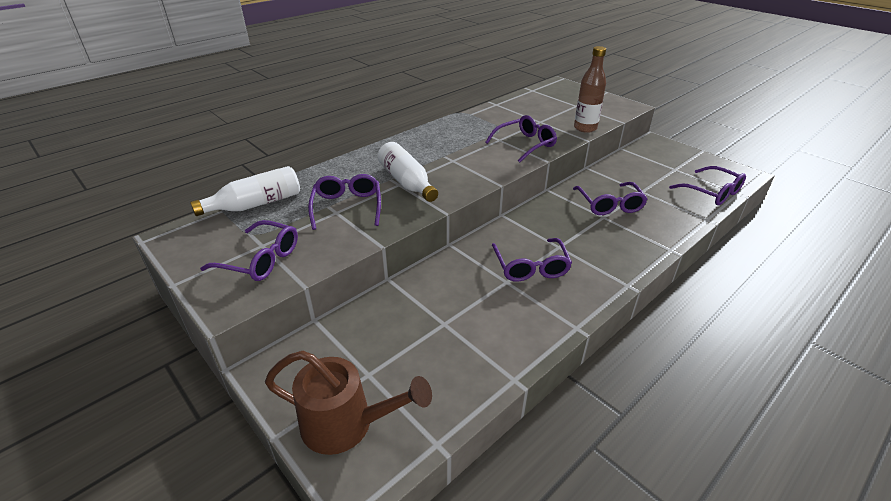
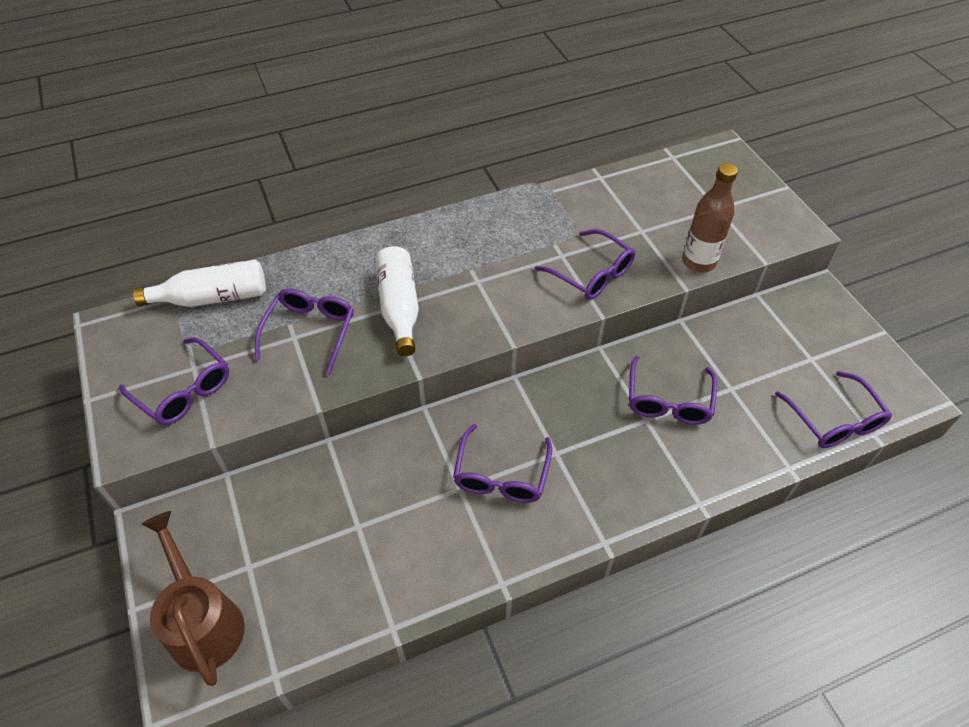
camera: 20 degrees right, 15 degrees up
brown watering can [265,351,432,455] -> brown watering can turned 150 degrees counterclockwise [141,511,245,686]
purple glasses [485,115,557,162] -> purple glasses turned 60 degrees clockwise [535,229,635,300]

